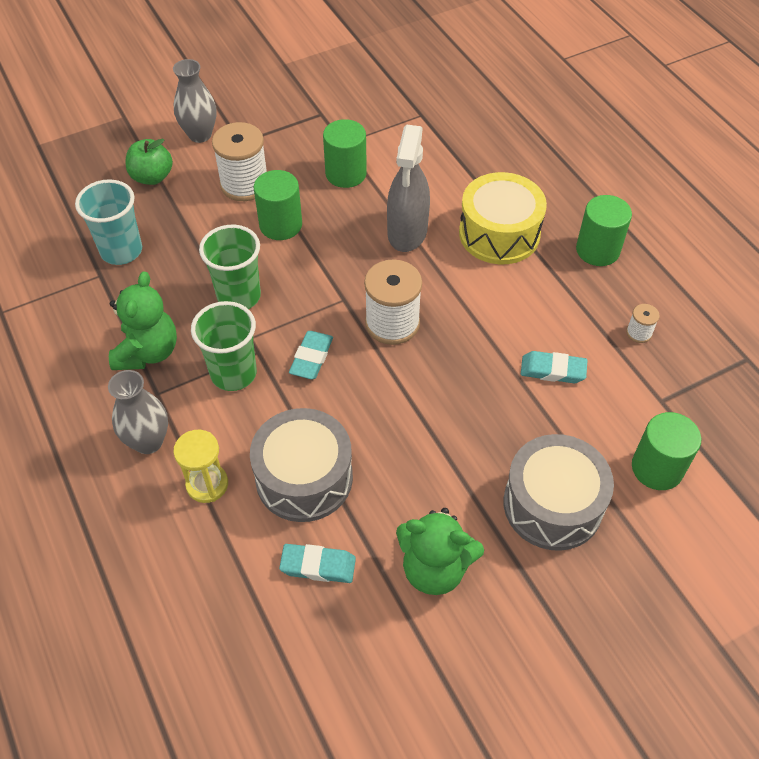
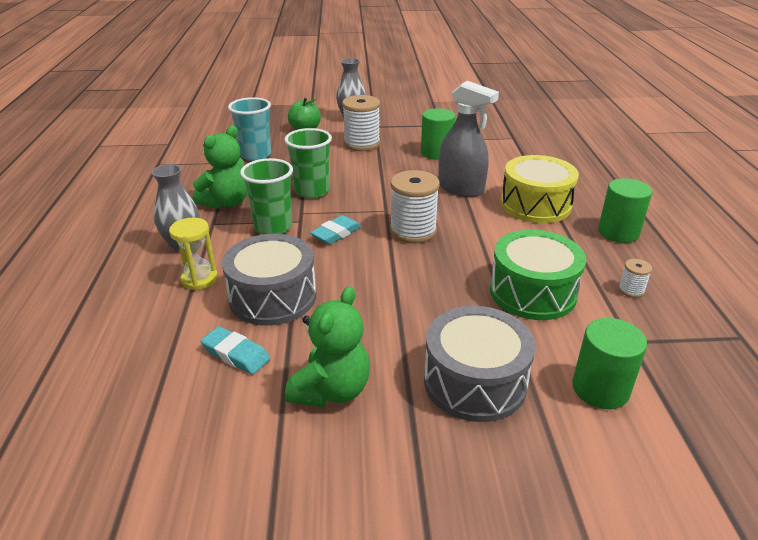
camera: 25 degrees right, 20 degrees down
green cylinder [254,170,302,240] -> none
grey spray bottle [387,125,430,252] -> grey spray bottle turned 90 degrees counterclockwise [438,81,499,197]
green teddy bear [396,508,484,595] -> green teddy bear turned 105 degrees counterclockwise [285,286,370,407]
turquoise eraser [521,351,588,383] -> green drum [490,230,586,320]

